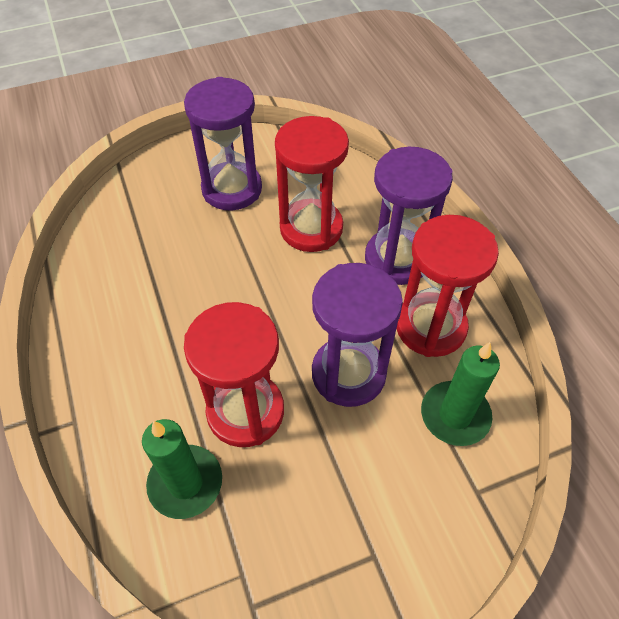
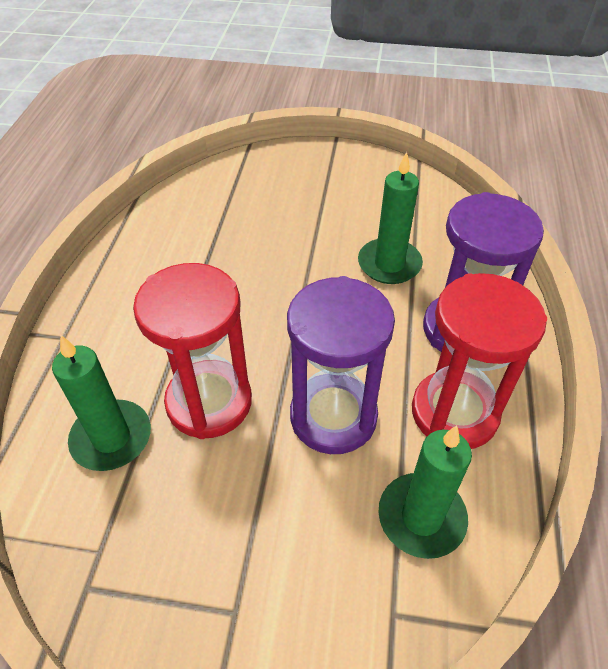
camera: 30 degrees right, 5 degrees down
purple hourglass [184,77,262,211] -> none
red hourglass [275,116,349,252] -> green candle [358,152,423,284]

